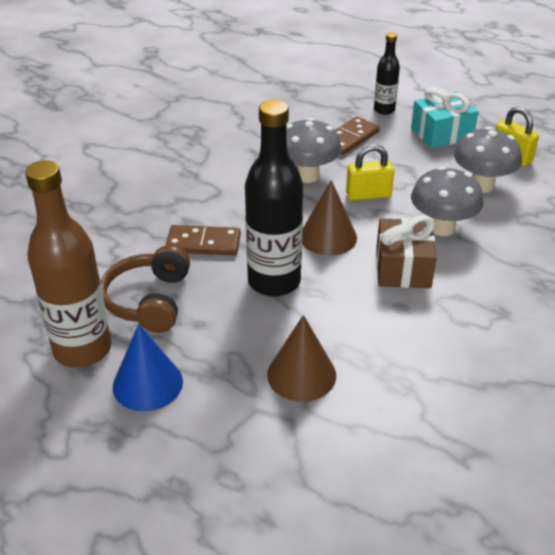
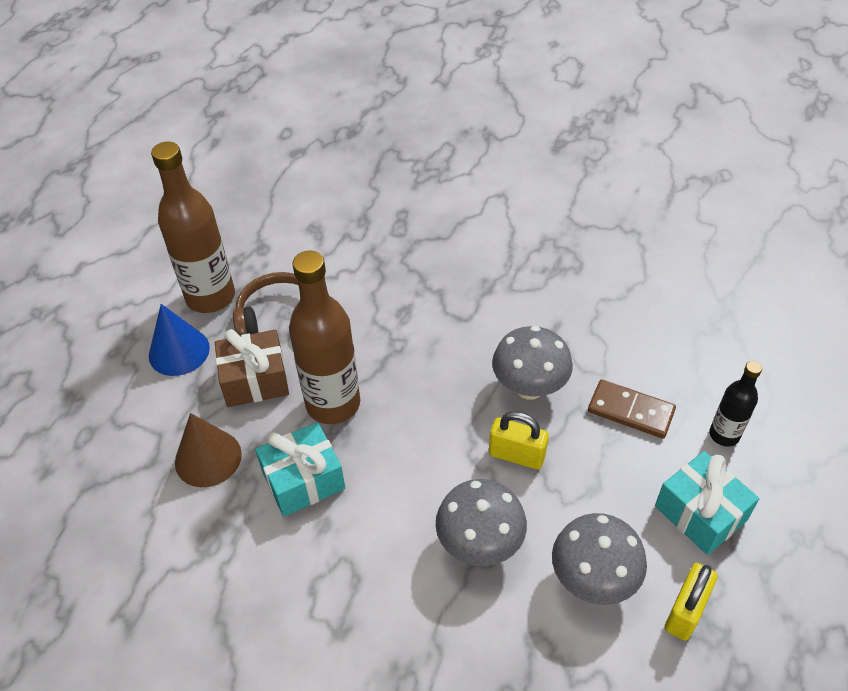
camera: 75 degrees right, 10 degrees up
brown domino [165,225,241,255] -> none
black bottle [245,100,303,296] -> brown bottle [289,251,360,424]
brown cone [302,180,357,256] -> none
yellow padlock [346,144,394,201] -> yellow padlock turned 45 degrees counterclockwise [489,411,549,470]
brown gift [376,215,437,288] -> brown gift moved to [215,329,289,407]
none -> turquoise gift [255,422,345,517]

